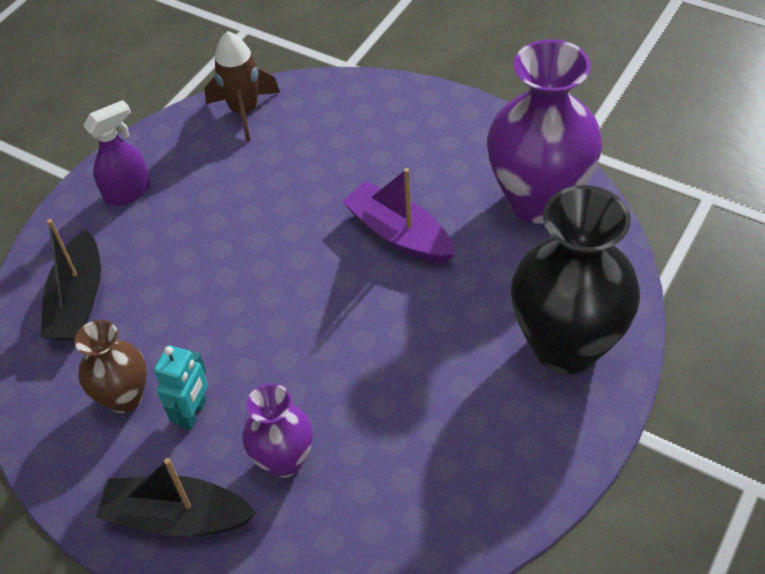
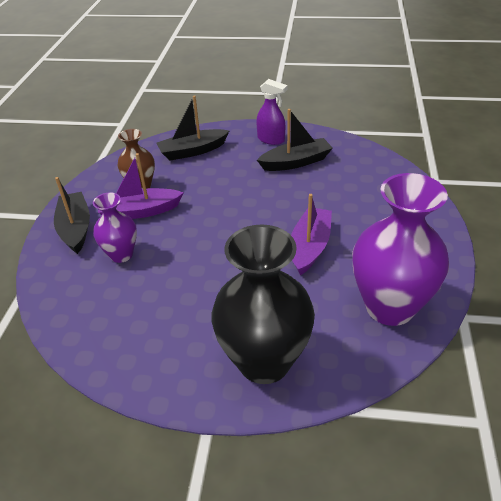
camera: 65 degrees right, 10 degrees down
turquoise robot [154,345,208,430] -> purple boat [98,153,184,219]
brown rocket [205,31,280,142] -> none
none -> black boat [257,109,333,171]

